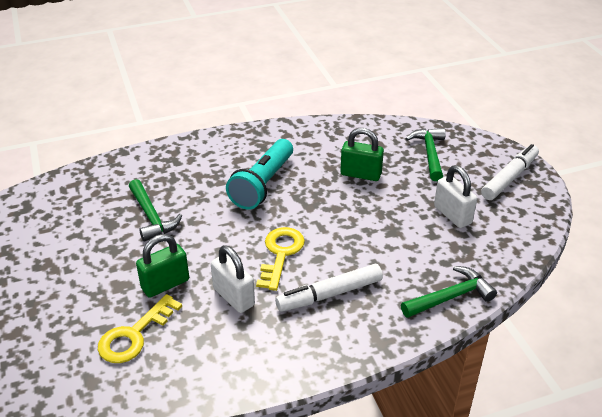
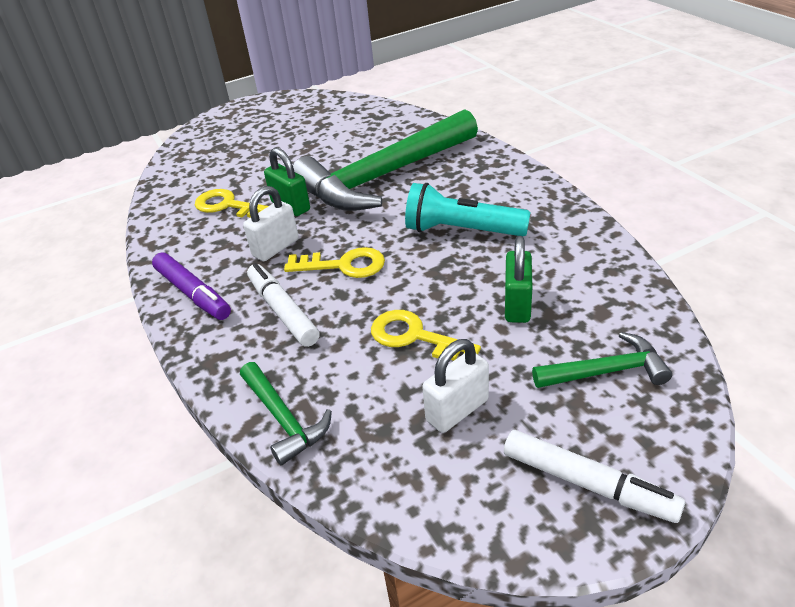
camera: 85 degrees right, 0 degrees up
green hammer [129,179,182,242] -> green hammer [293,109,478,211], size x2.23
none -> purple marker [152,252,231,320]
none -> yellow key [371,310,481,361]

